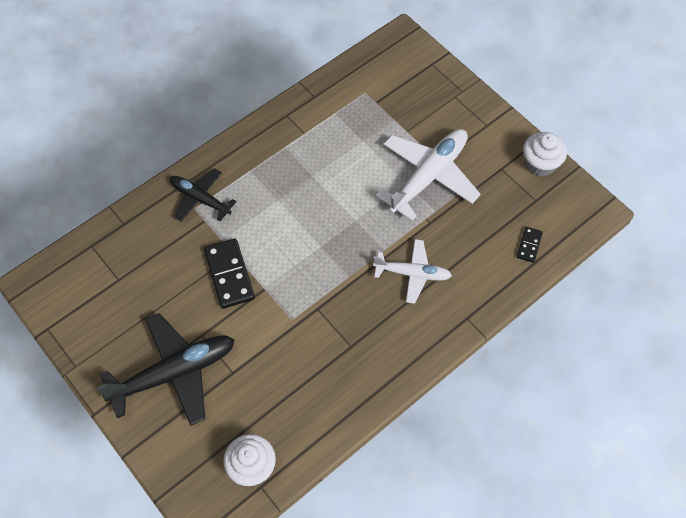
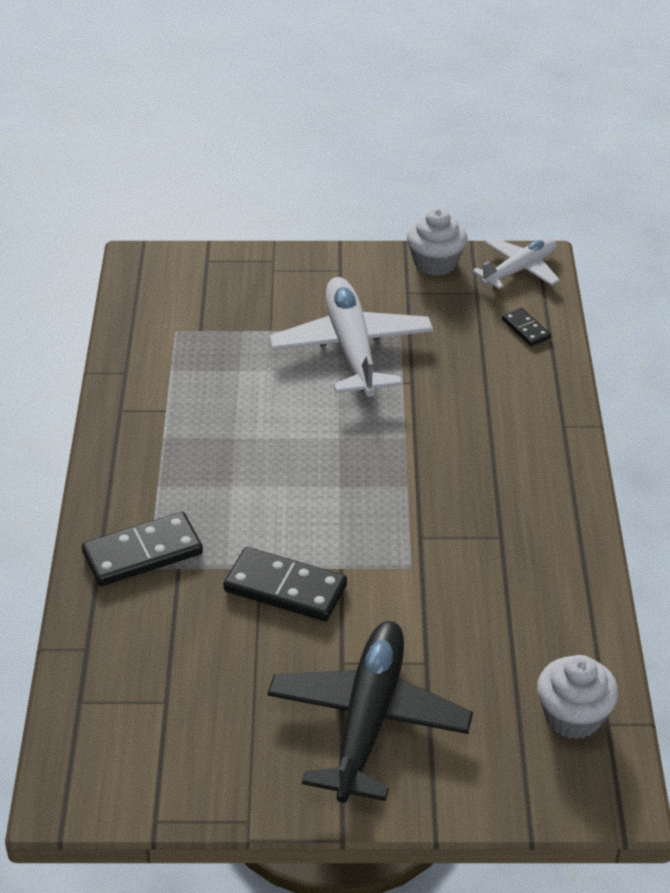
camera: 50 degrees left, 20 degrees down
black plane [170,169,236,221] -> black domino [82,512,203,586]
white plane [373,239,452,304] -> white plane moved to [472,238,560,289]

